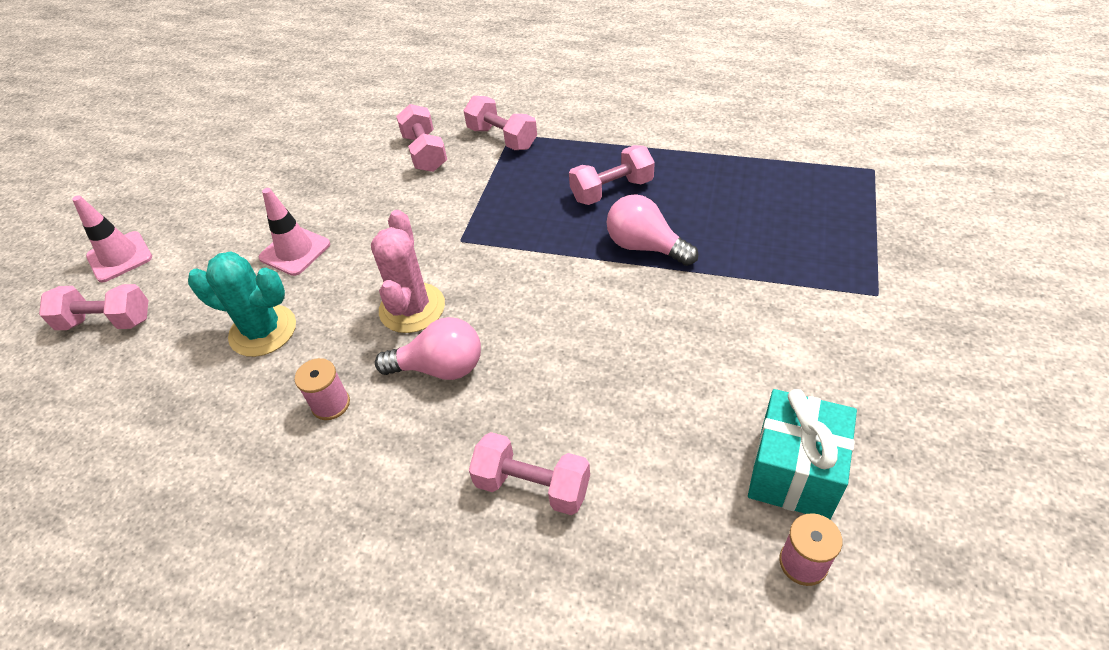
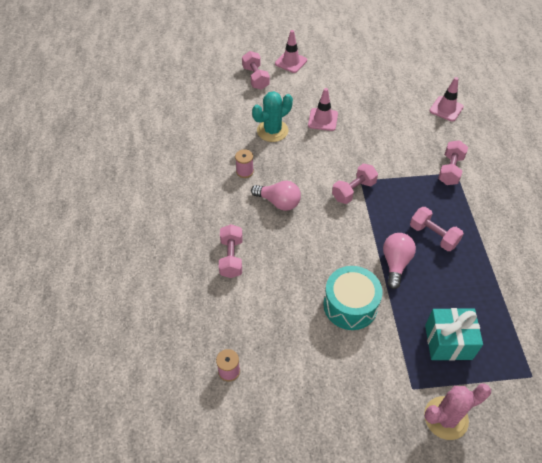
camera: 65 degrees right, 5 degrees up
turquoise cactus [188,252,296,357] -> turquoise cactus turned 60 degrees clockwise [252,91,293,142]
pink cactus [371,210,445,333] -> pink cactus moved to [424,383,491,440]
pink light bulb [375,317,481,380] -> pink light bulb turned 45 degrees counterclockwise [251,181,301,211]
pink dumbbell [396,104,447,172] -> pink dumbbell moved to [332,164,378,204]
turquoise gift [748,389,857,520] -> turquoise gift moved to [425,308,483,361]
none -> turquoise drum [323,266,382,330]
none -> pink traffic cone [429,77,464,122]

